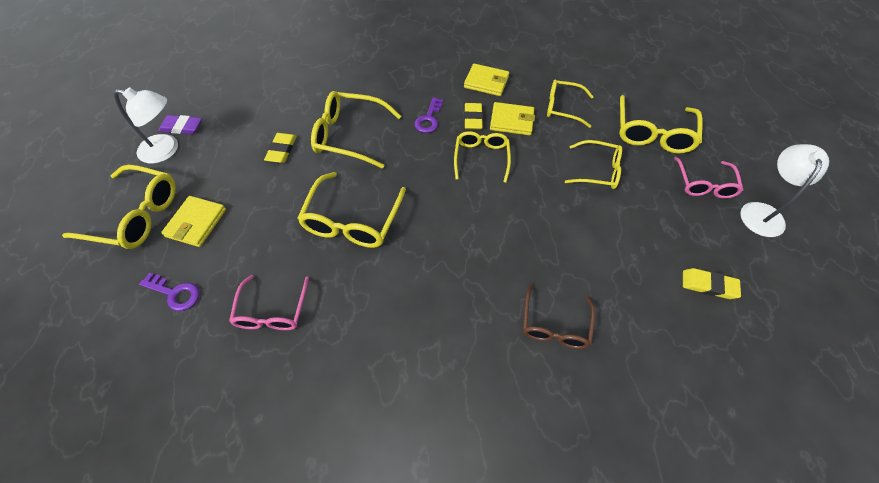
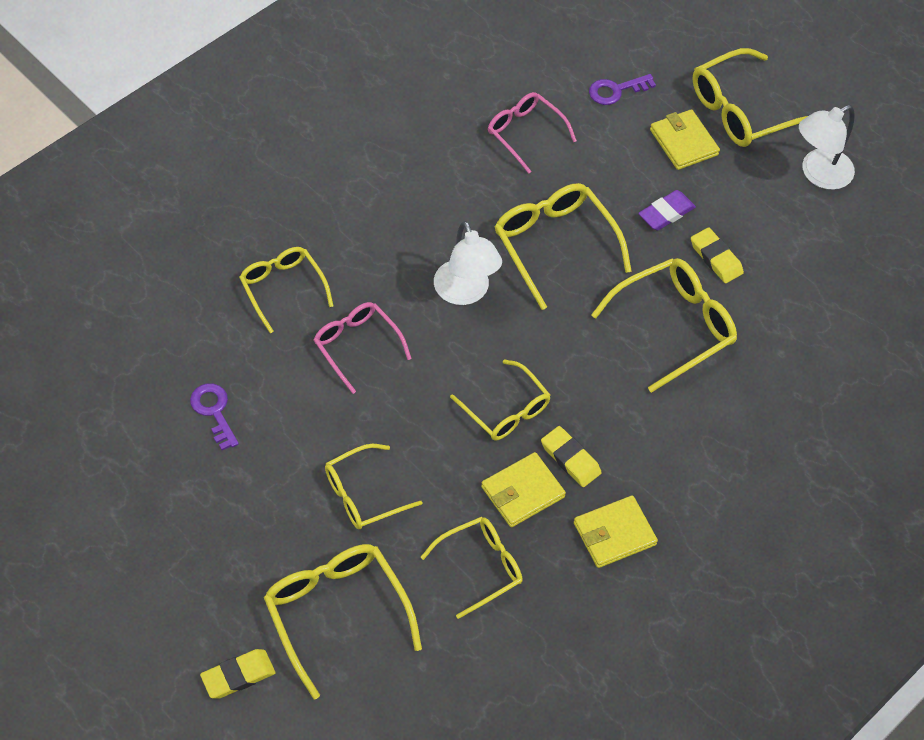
camera: 135 degrees right, 0 degrees up
purple eraser [159,115,202,134] -> purple eraser moved to [638,190,696,231]
purple key [414,97,443,133] -> purple key moved to [190,383,239,450]
brown glasses [523,284,595,349] -> yellow glasses [239,247,333,333]
pink glasses [674,157,743,199] -> pink glasses moved to [314,302,412,394]
yellow eraser [683,268,741,299] -> yellow eraser moved to [200,649,276,699]
white lamp [740,144,829,237] -> white lamp moved to [434,221,502,305]

